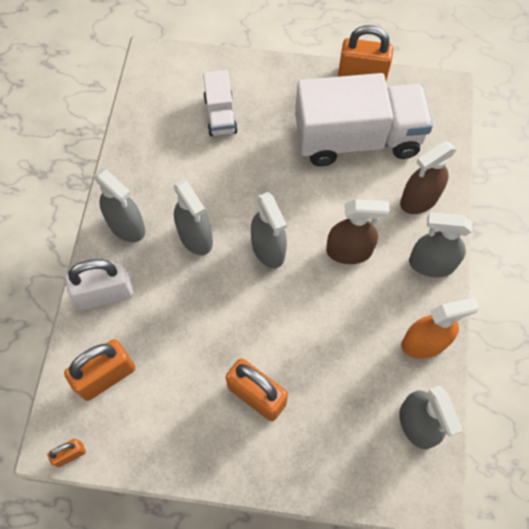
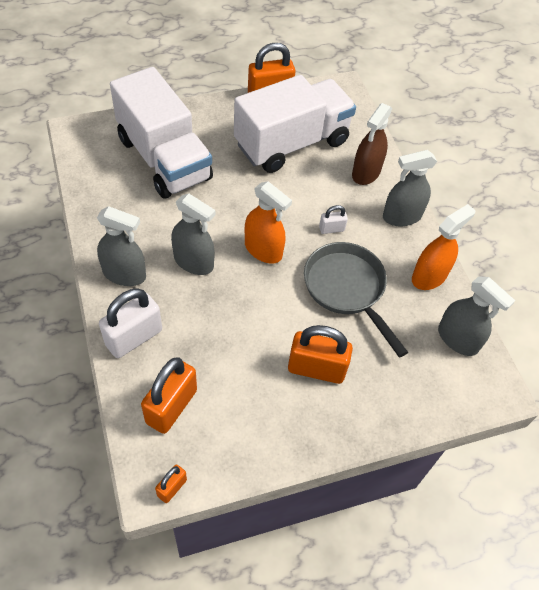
camera: 30 degrees left, 10 degrees down
white truck [203,70,238,136] -> white truck [110,67,213,199], size x2.07
grey spray bottle [251,192,287,268] -> orange spray bottle [245,181,292,263]
brown spray bottle [326,199,390,264] -> white padlock [319,205,348,234]
none -> grey pan [304,242,408,358]

